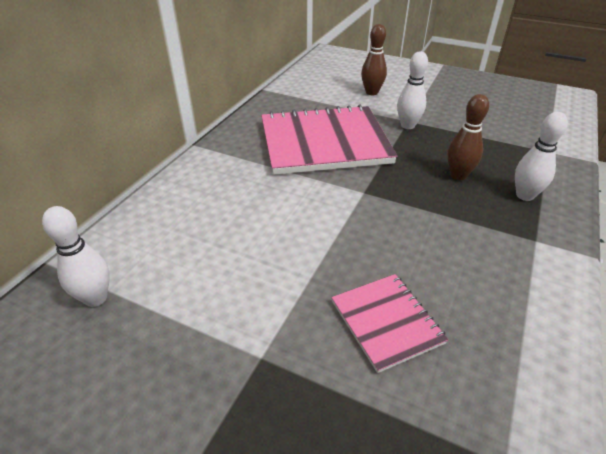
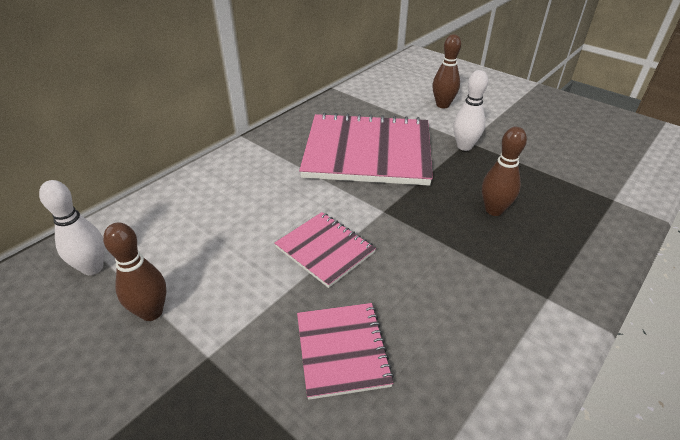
camera: 15 degrees right, 0 degrees up
white bowling pin [515,112,568,201] -> none
none -> brown bowling pin [103,223,167,321]
none -> pink notebook [274,212,376,288]

